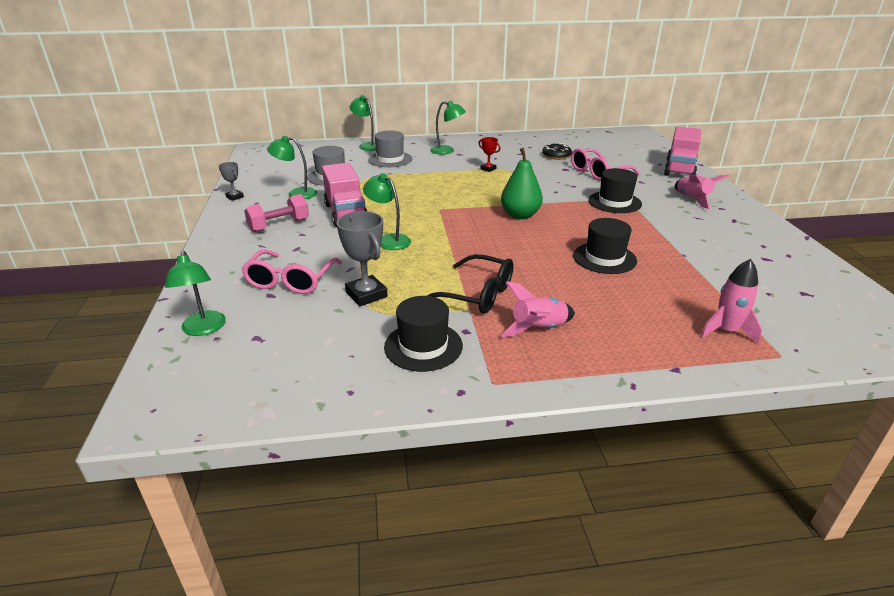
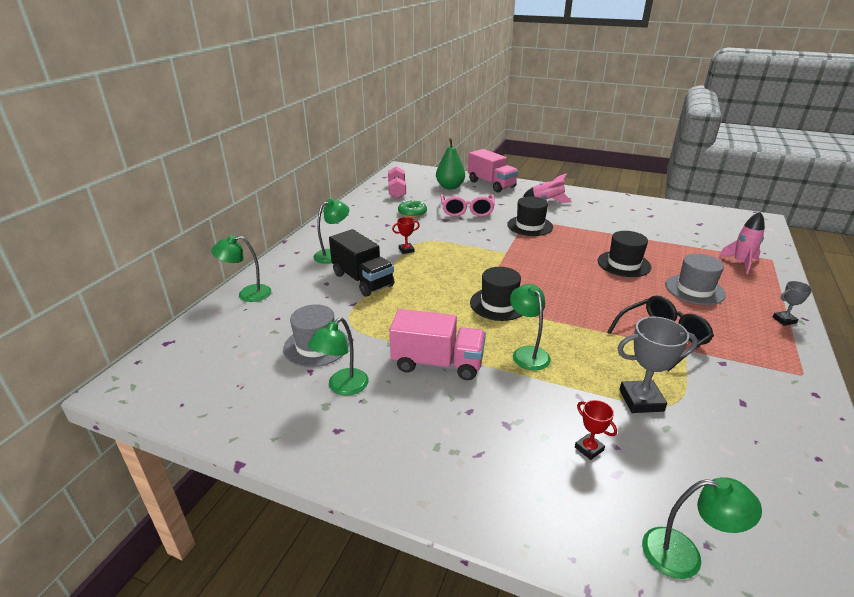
camera: 60 degrees left, 0 degrees up
grey trophy [219,162,244,201] -> grey trophy moved to [773,281,812,326]
pink glasses [241,250,342,294] -> red trophy [575,400,617,460]
pink dumbbell [244,194,309,232] -> pink dumbbell moved to [388,167,406,199]
green lamp [363,173,411,250] -> green lamp turned 90 degrees clockwise [510,284,551,371]
grey hat [368,131,412,167] -> grey hat moved to [665,254,726,305]
black hat [384,296,463,372] -> black hat moved to [470,267,522,321]
green pear [501,148,543,219] -> green pear moved to [436,138,465,190]
pink rocket [501,281,575,337] -> none
black donut [542,143,572,160] -> green donut [398,200,427,218]
none -> black truck [329,229,395,297]

